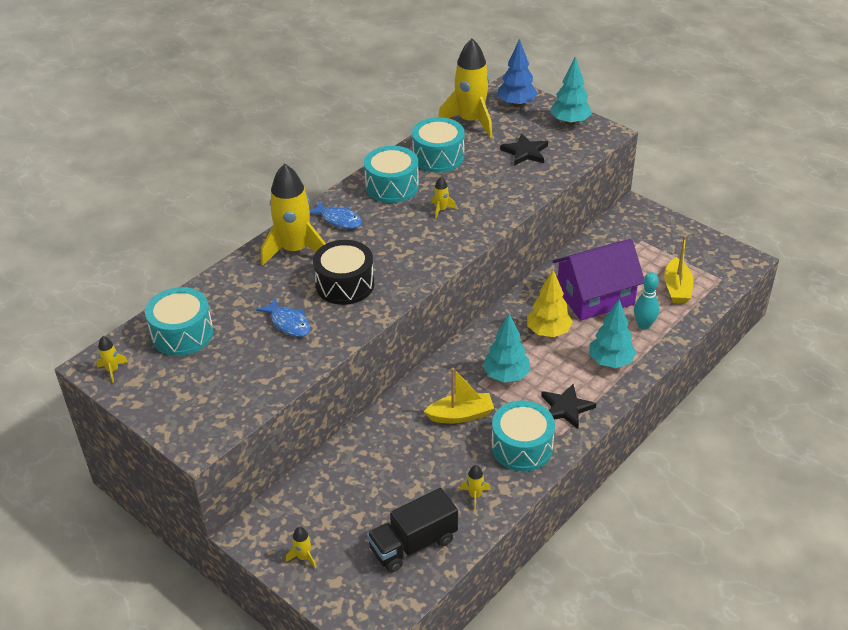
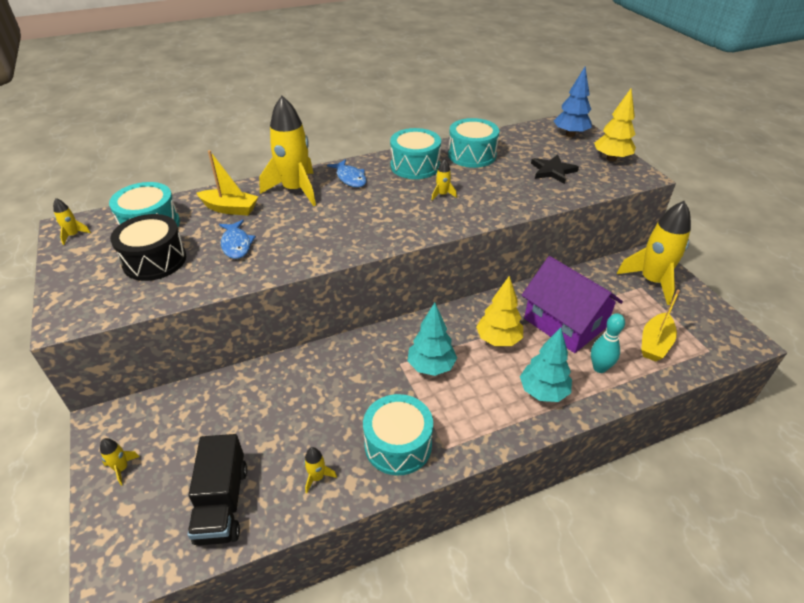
camera: 25 degrees right, 0 degrees up
black drum [313,240,374,305] -> black drum moved to [110,214,186,281]
black truck [367,488,458,572] -> black truck turned 90 degrees counterclockwise [187,434,247,546]
yellow boat [424,368,494,424] -> yellow boat moved to [197,150,258,216]
yellow rocket [438,39,492,137] -> yellow rocket moved to [617,201,691,305]
black star [541,384,596,429] -> none
turquoise tree [550,56,592,125] -> yellow tree [594,88,636,161]
purple house [553,239,644,321] -> purple house turned 45 degrees clockwise [522,256,623,353]

